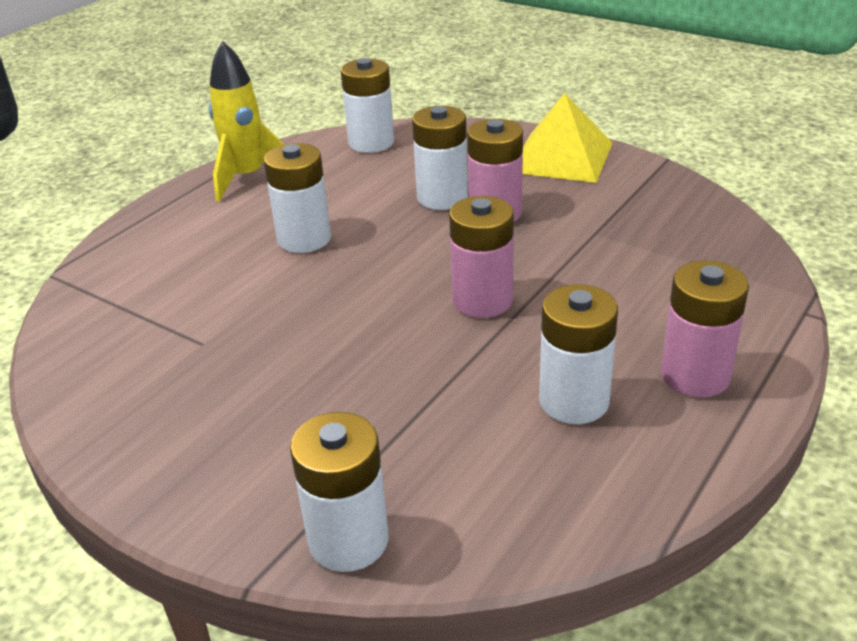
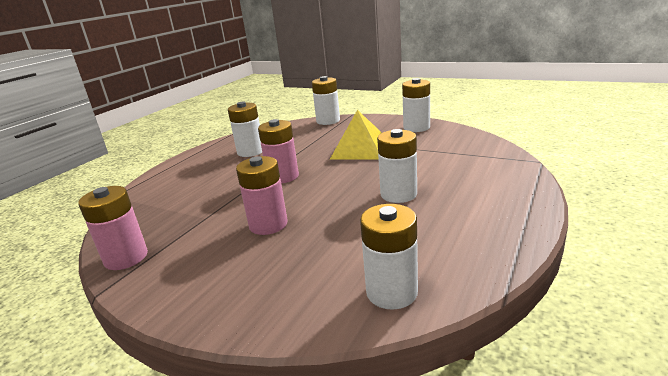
camera: 175 degrees right, 10 degrees down
yellow rocket [209,41,285,202] -> none
white battery [412,106,468,210] -> white battery moved to [402,78,430,132]
yellow pyramid [523,93,612,183] -> yellow pyramid moved to [330,110,382,160]
pink battery [661,261,749,398] -> pink battery moved to [78,186,148,270]

